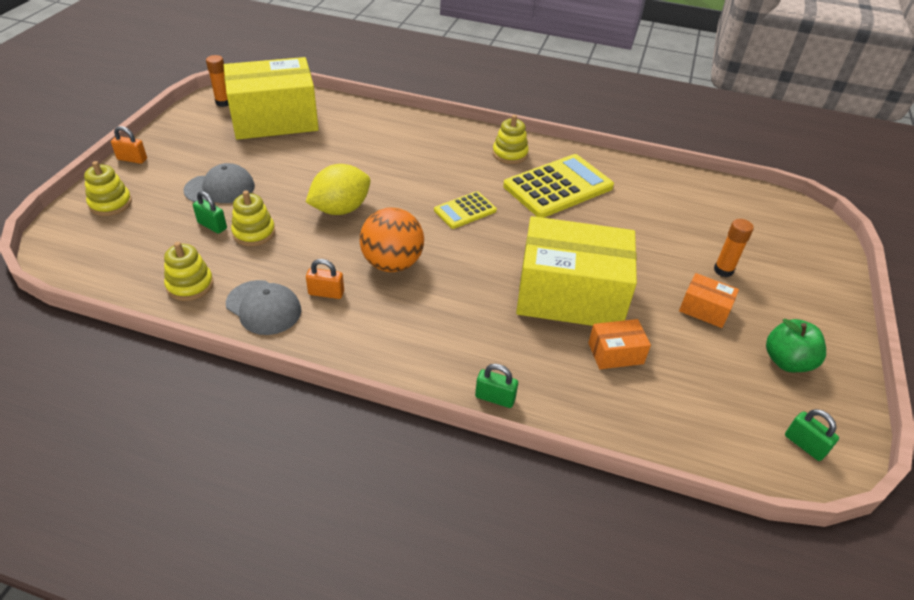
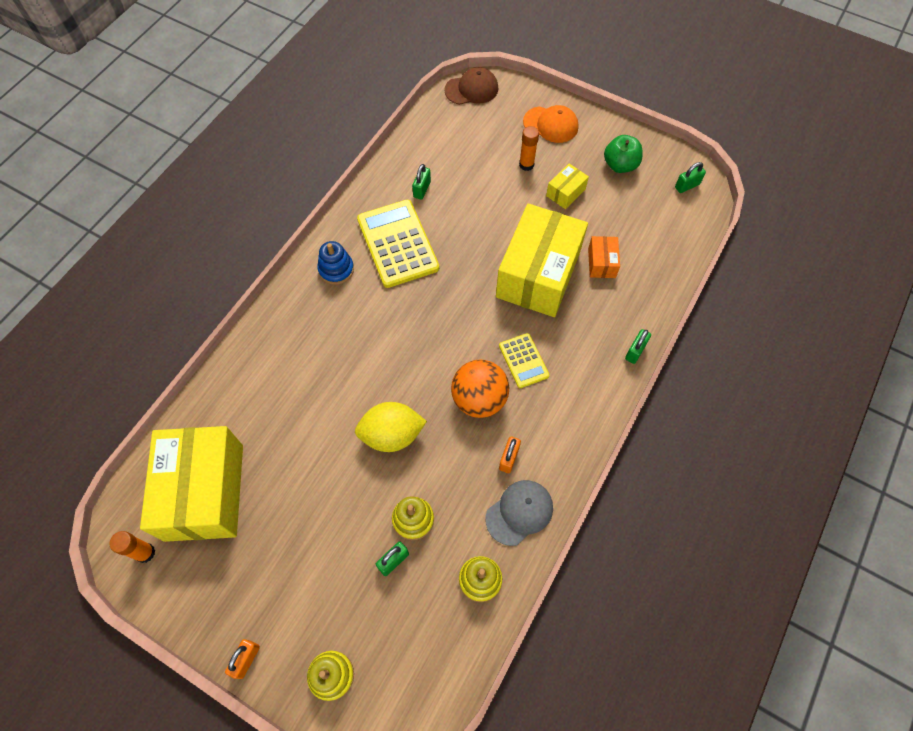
camera: 75 degrees left, 20 degrees up
grey cap [183,163,255,203] -> none
yellow lemon [306,164,370,215] -> yellow lemon turned 75 degrees counterclockwise [355,402,427,452]
yellow calculator [434,191,497,229] -> yellow calculator moved to [499,333,549,388]
yellow stacking toy [493,115,529,164] -> blue stacking toy [317,241,354,285]
orange box [679,273,739,328] -> yellow box [546,164,589,209]
none -> green padlock [412,164,431,200]
none -> brown cap [444,67,498,105]
none -> orange cap [523,105,578,143]

